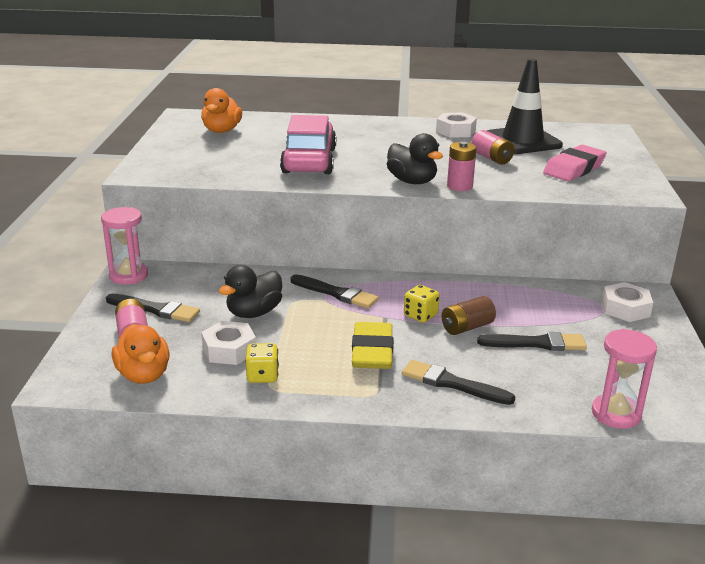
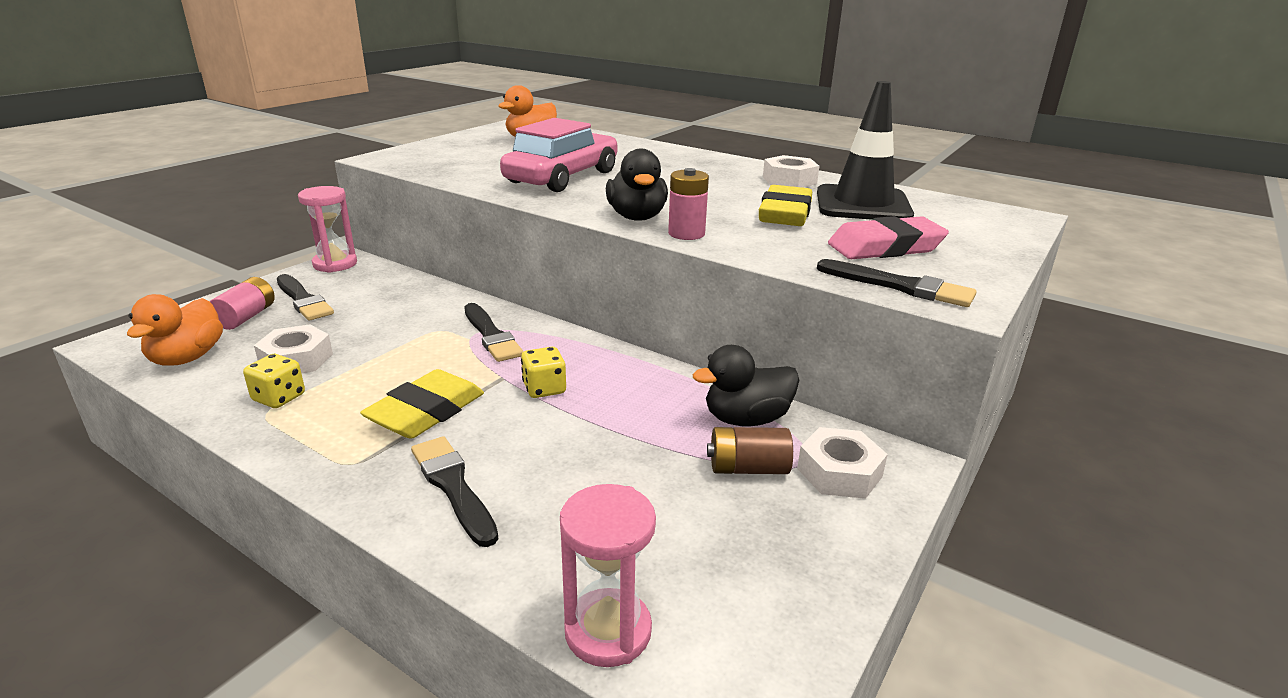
camera: 30 degrees right, 0 degrees up
black duck [219,265,282,318] -> black duck moved to [693,345,800,427]
brown battery [442,296,496,335] -> brown battery moved to [707,427,793,474]
pink battery [471,130,514,165] -> yellow eraser [759,185,812,226]
black brush [477,332,587,351] -> black brush moved to [817,259,977,307]

